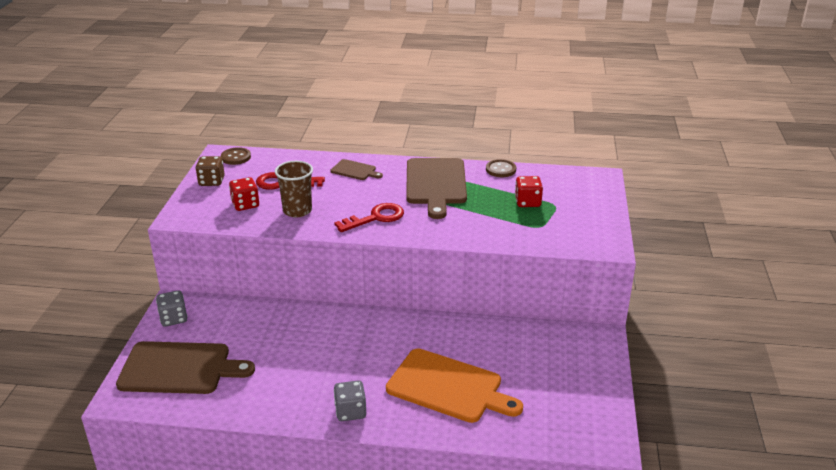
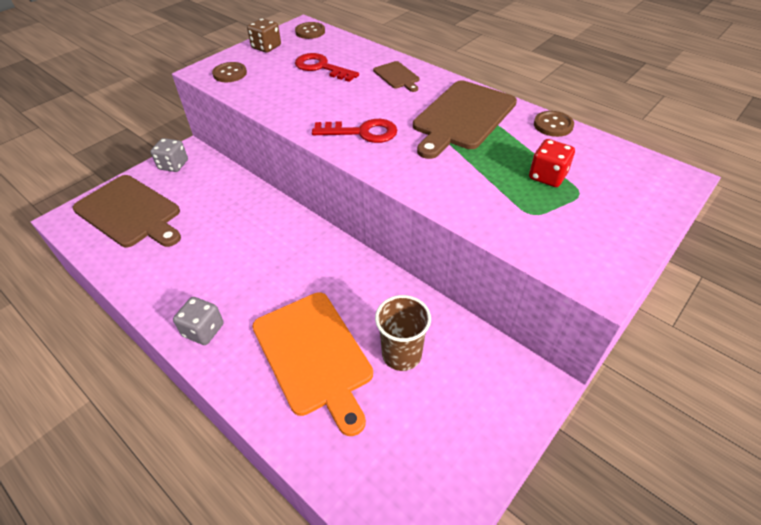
camera: 35 degrees right, 15 degrees up
red dice [229,177,259,211] -> none
brown cup [275,161,313,218] -> brown cup moved to [375,295,431,371]
none -> brown button [212,62,247,82]

